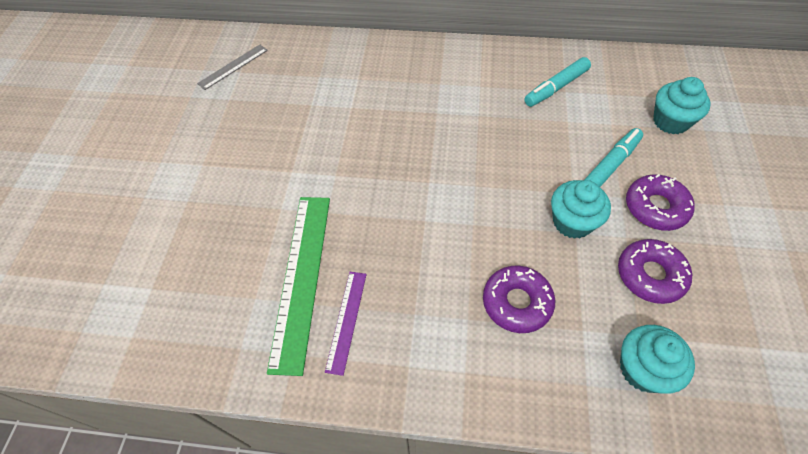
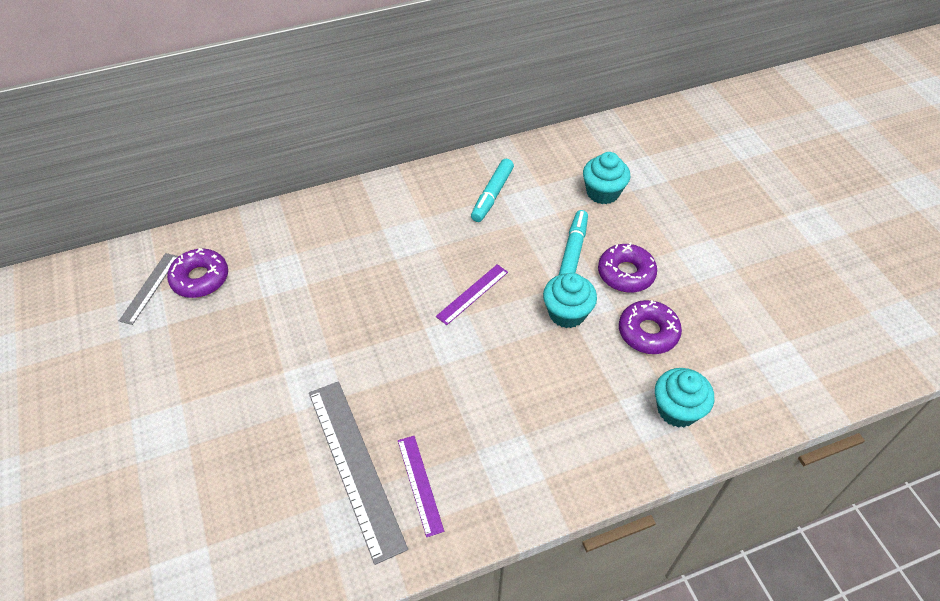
camera: 30 degrees left, 5 degrees down
green ruler [267,197,330,376] -> grey ruler [309,381,408,565]
purple donut [483,265,555,333] -> purple donut moved to [167,248,228,298]
none -> purple ruler [436,264,508,325]

